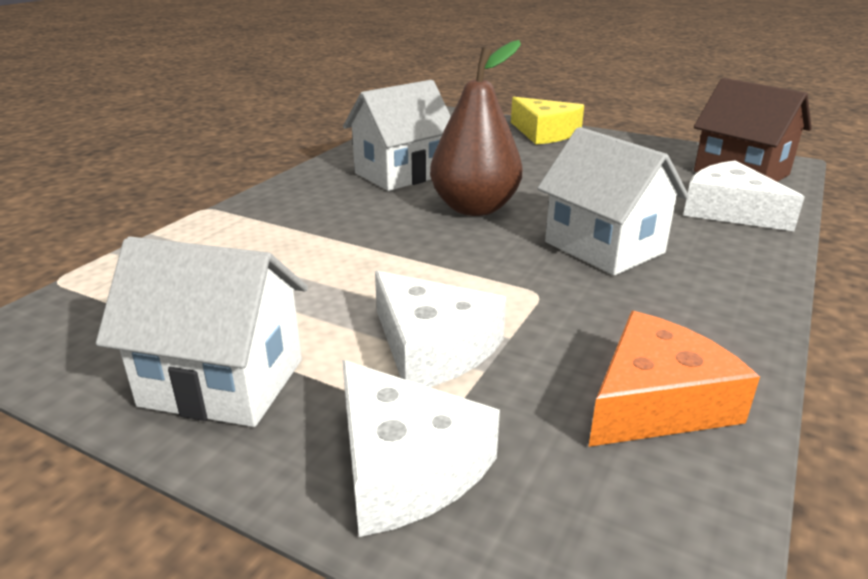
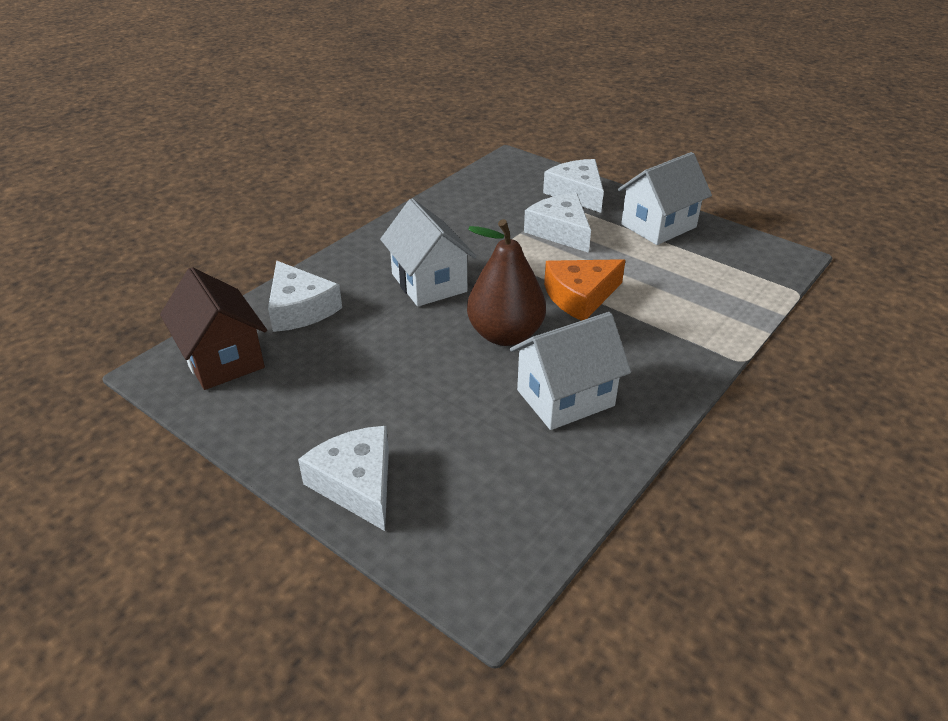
camera: 170 degrees left, 10 degrees up
white house [96,236,308,427] -> white house turned 60 degrees counterclockwise [618,152,712,245]
yellow cheese [511,97,584,145] -> white cheese [298,426,389,531]
orange cheese [589,311,760,447] -> orange cheese moved to [544,259,625,321]

